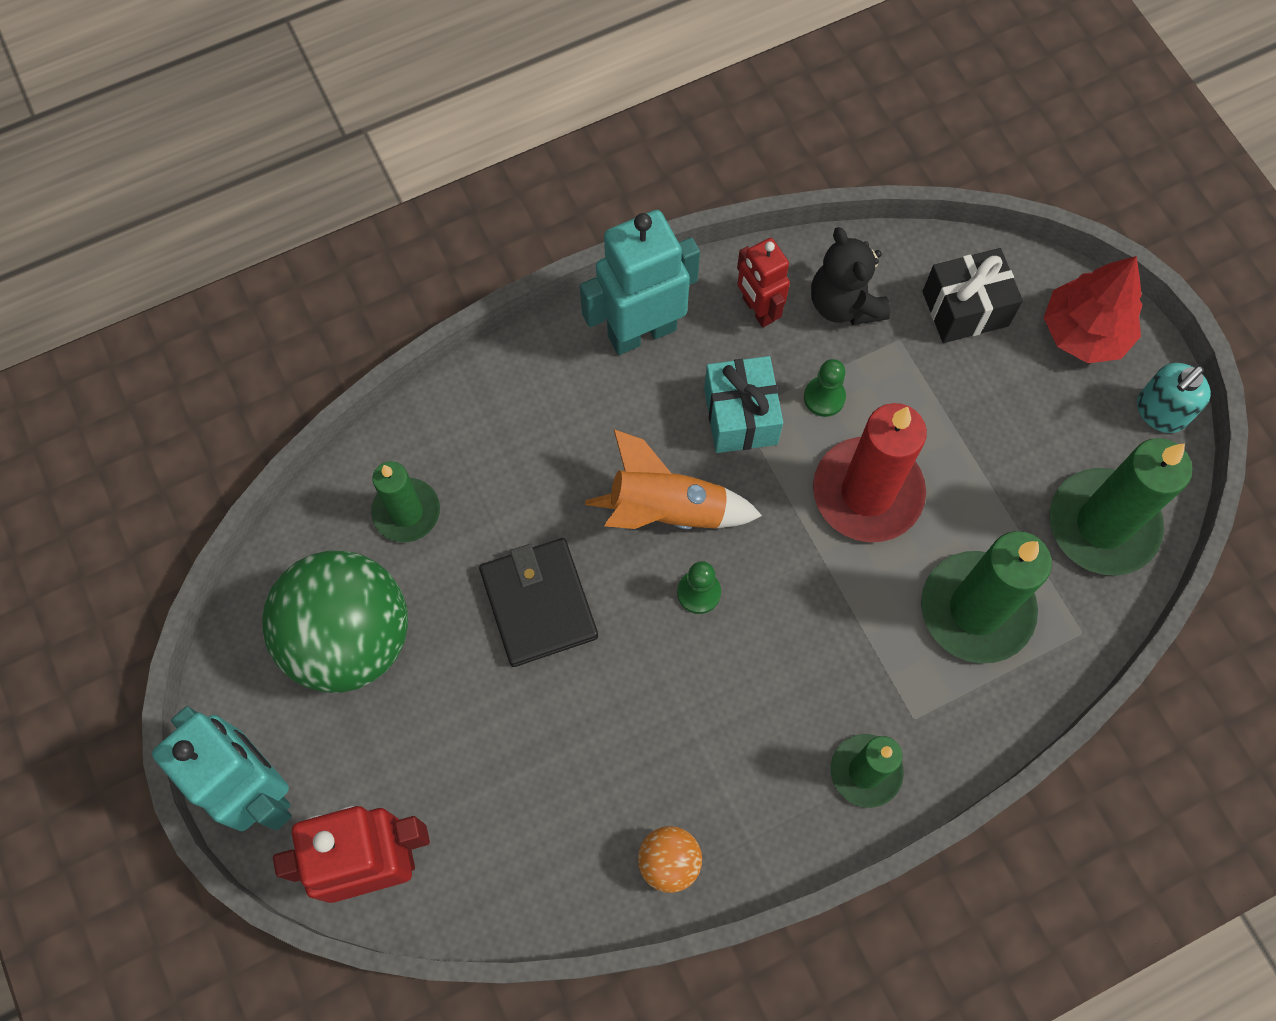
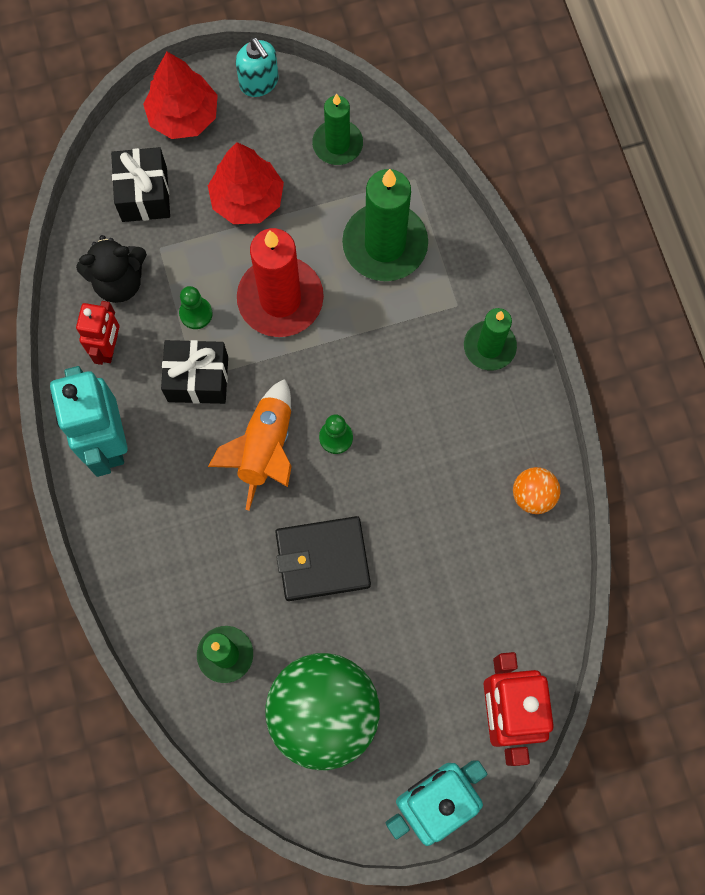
camera: 80 degrees left, 5 degrees up
turquoise gift [704,356,783,453] -> black gift [161,340,228,404]
red robot [737,238,790,327] -> red robot turned 60 degrees counterclockwise [76,301,120,365]
green candle [1050,438,1192,576] -> green candle [312,94,363,165], size x0.61
none -> red tree [208,142,284,224]

